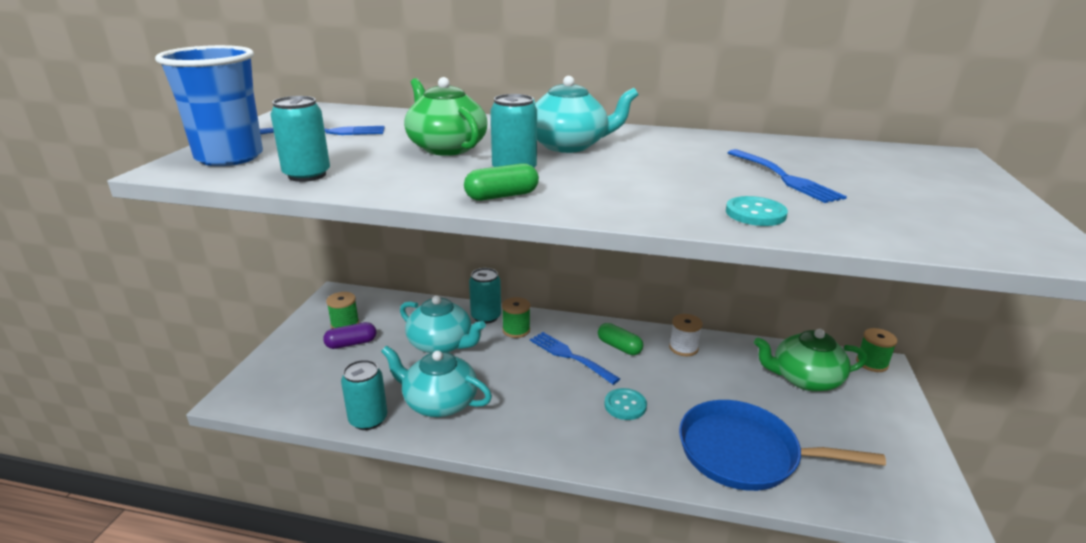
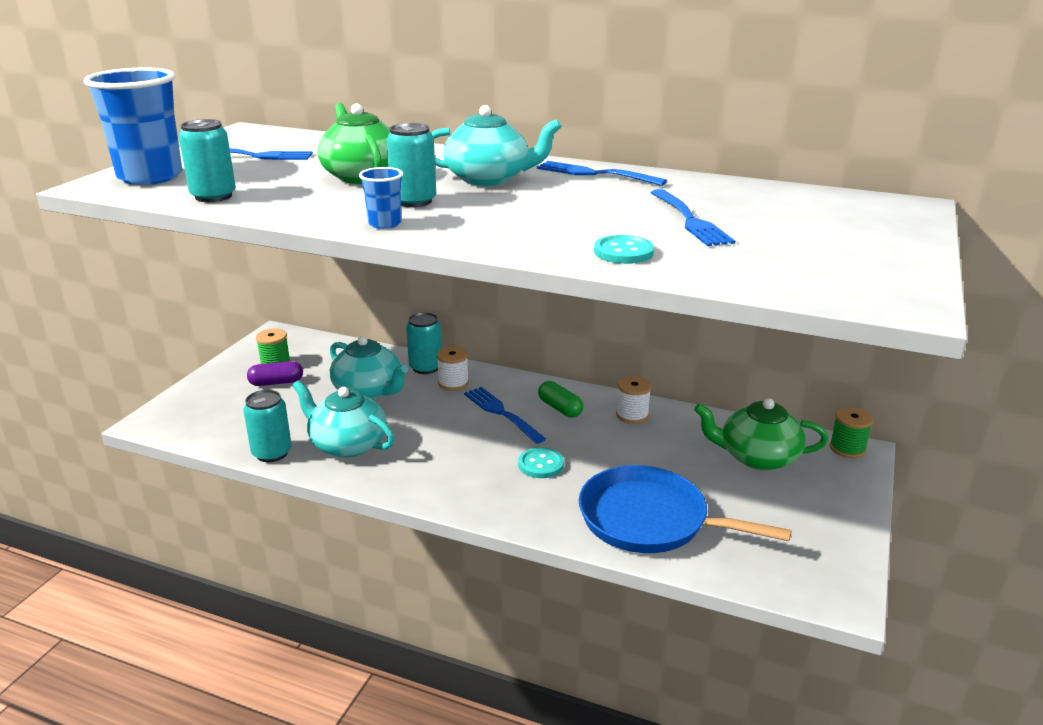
camera: 10 degrees right, 0 degrees up
green capsule [464,163,539,201] -> blue cup [359,167,403,229]
green spool [502,297,530,338] -> white spool [437,346,469,391]
none -> blue fork [537,161,667,186]

